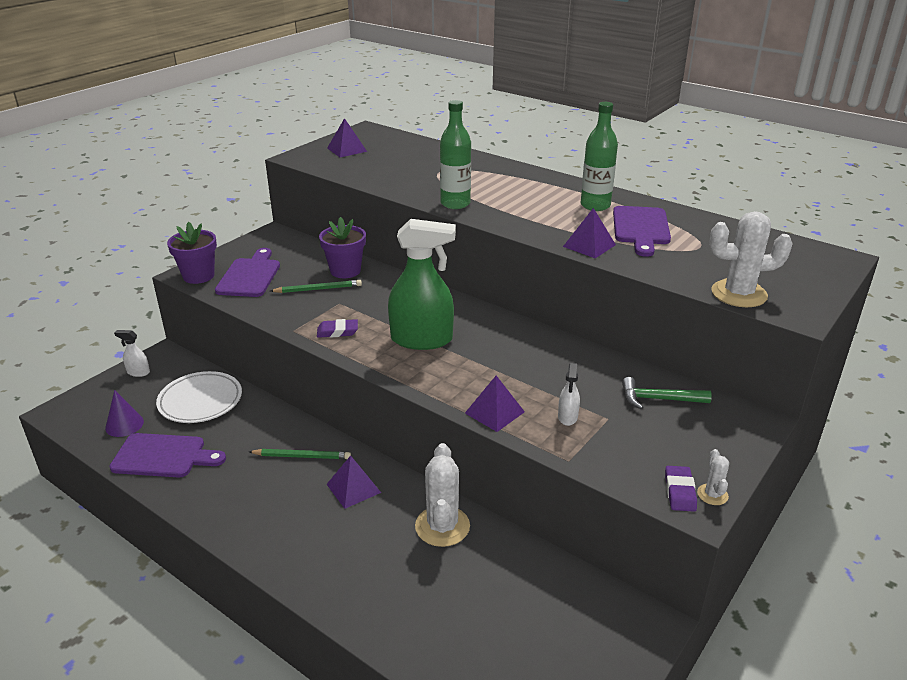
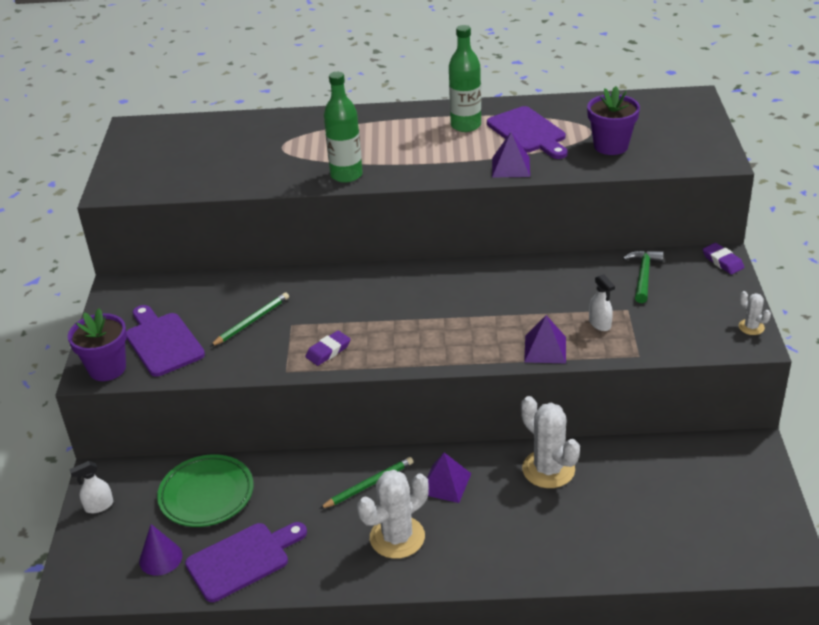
camera: 35 degrees left, 5 degrees up
white plate [156,371,242,423] -> green plate [157,454,253,527]
purple flower pot [319,217,366,278] -> purple flower pot moved to [587,86,640,155]
purple pyramid [327,118,367,157] -> none
green spray bottle [388,219,456,350] -> none
green hammer [622,377,712,409] -> green hammer turned 135 degrees clockwise [623,250,663,303]
purple eraser [665,466,697,512] -> purple eraser moved to [703,243,744,274]
white cactus [709,211,793,307] -> white cactus moved to [357,470,429,559]

